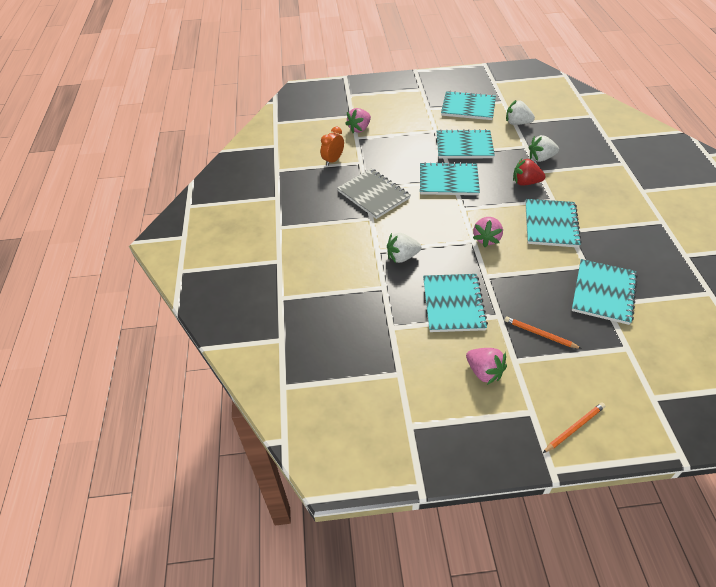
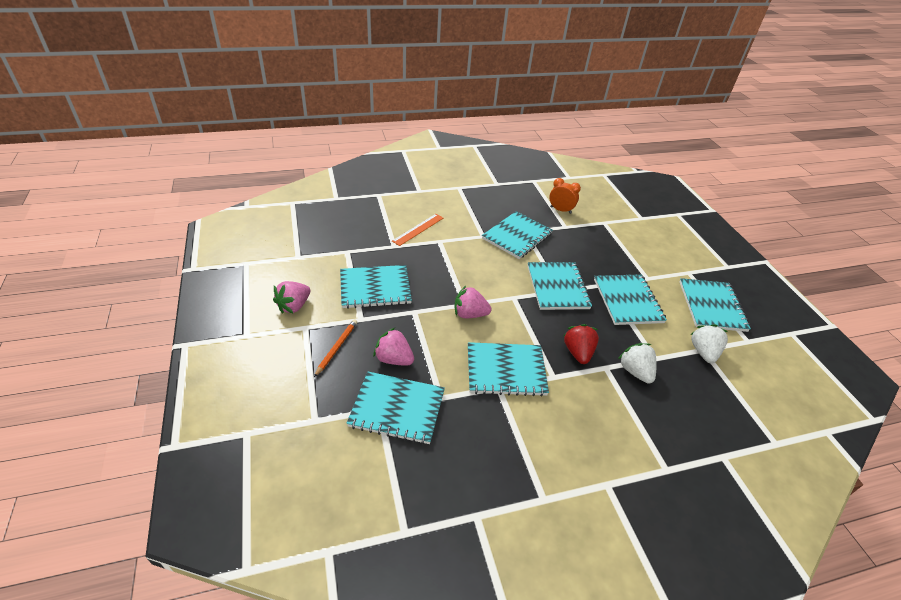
camera: 75 degrees right, 5 degrees down
grey notebook [337,168,411,219] -> turquoise notebook [482,211,553,259]
pink strawberry [345,108,371,133] -> pink strawberry moved to [373,328,414,366]
white strawberry [387,233,421,263] -> none
orange pencil [543,402,606,453] -> none
none -> orange ruler [392,214,443,246]

